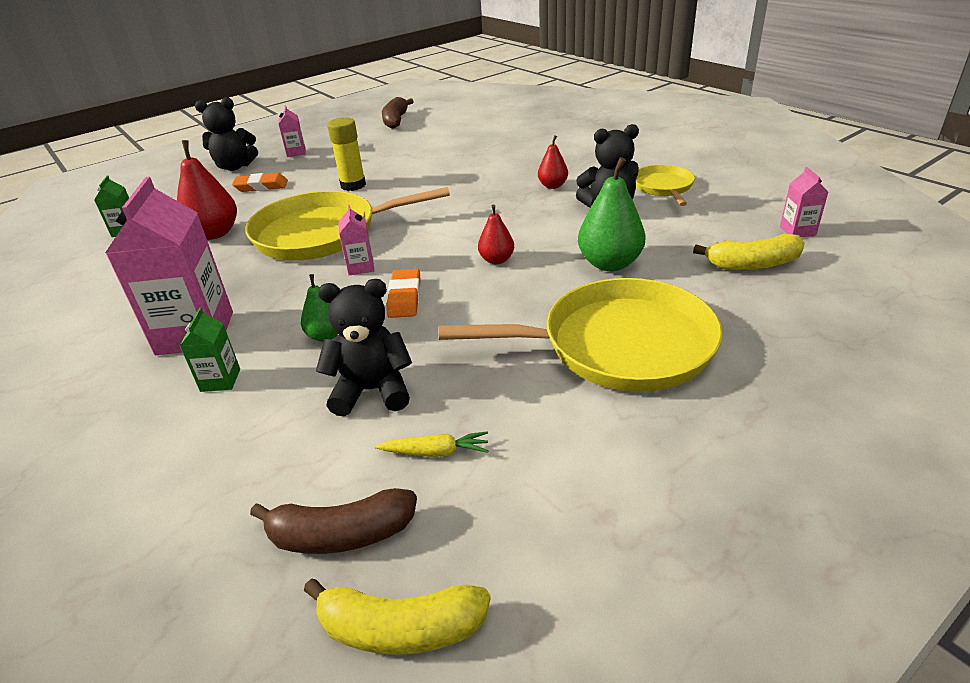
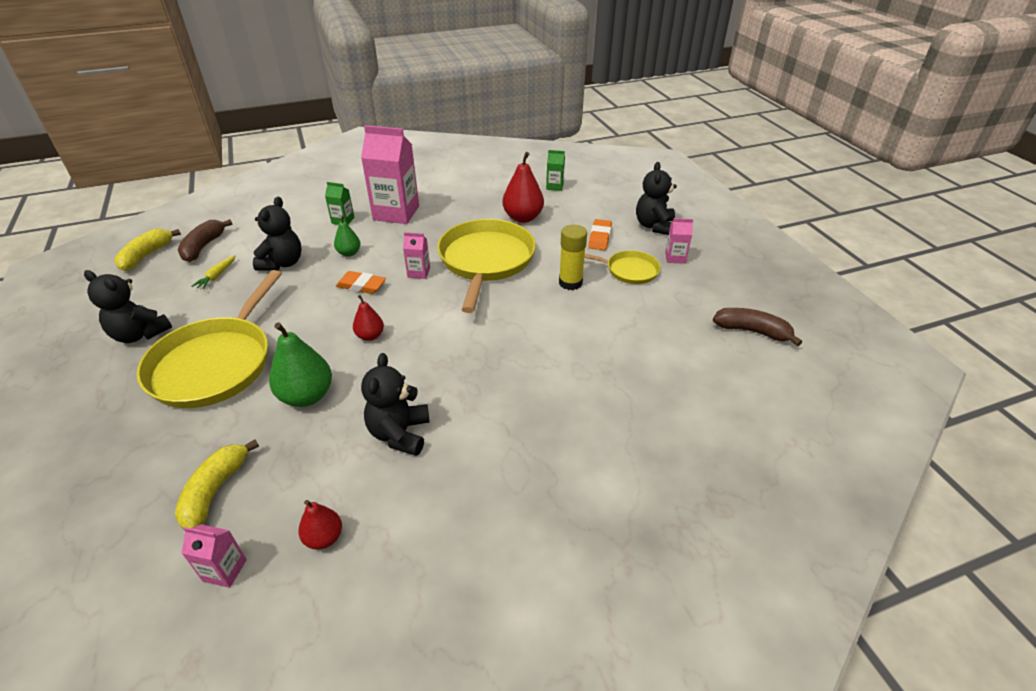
camera: 105 degrees right, 5 degrees up
red pear [538,135,568,189] -> red pear moved to [298,500,342,550]
yellow pan [636,165,695,206] -> yellow pan moved to [584,250,661,284]
none -> black teddy bear [84,270,172,343]

